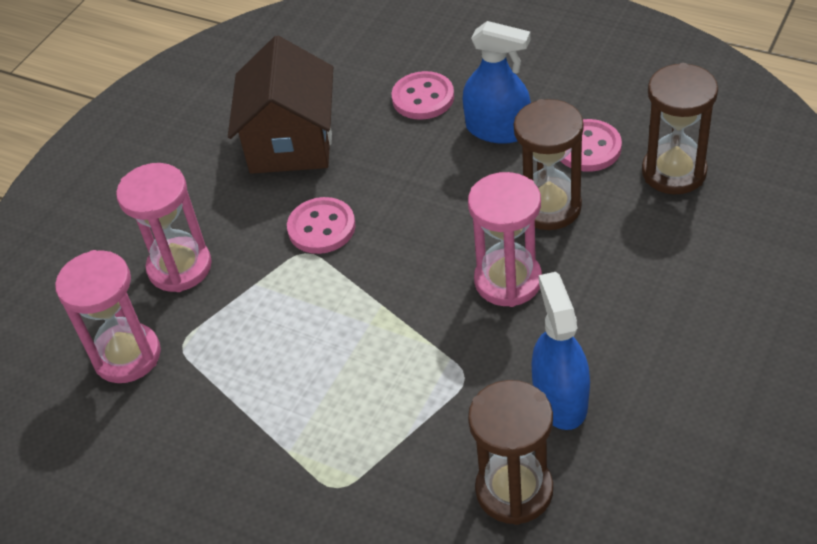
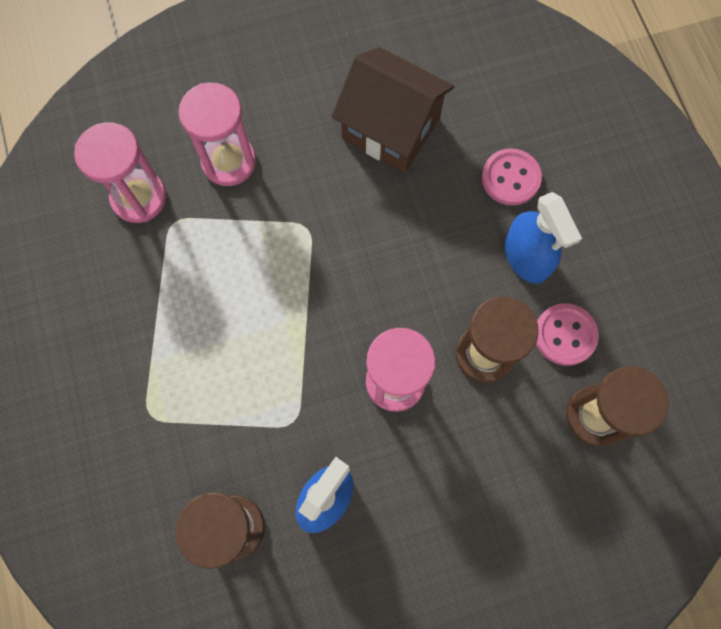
camera: 40 degrees right, 25 degrees up
brown house [228,36,333,174] -> brown house turned 75 degrees clockwise [331,47,454,173]
pink button [287,197,356,254] -> none

